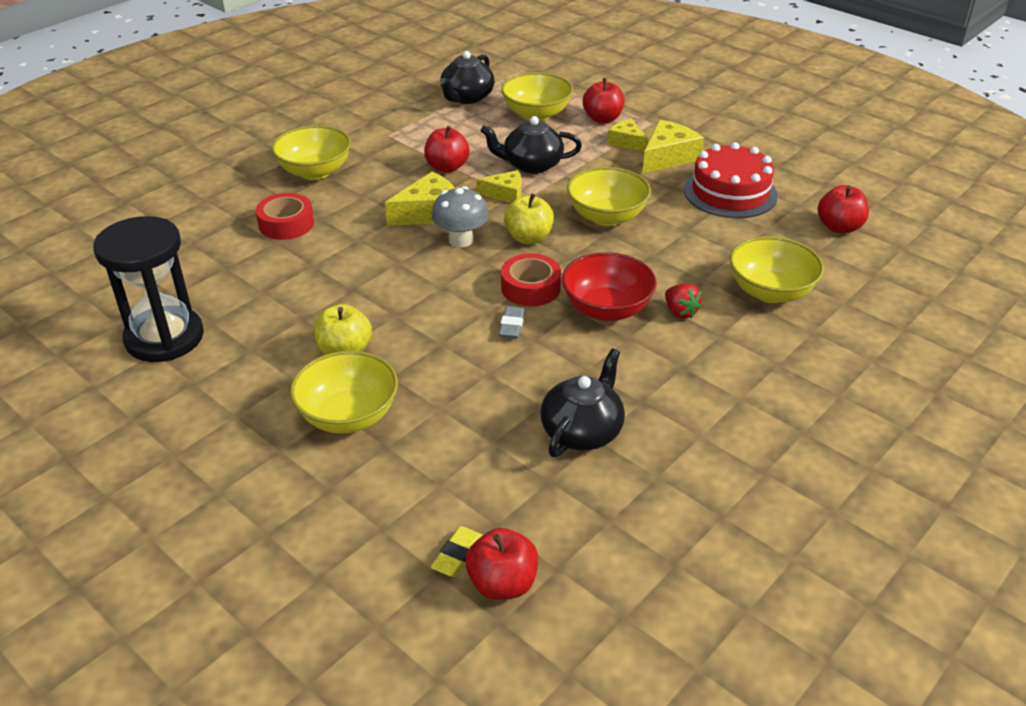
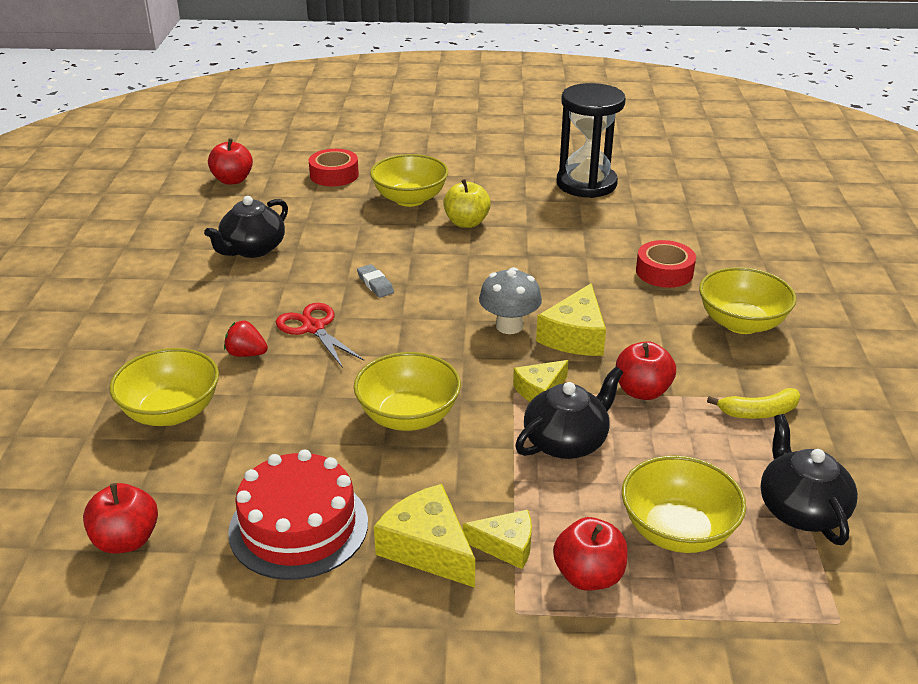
camera: 140 degrees right, 5 degrees down
yellow eraser [431,526,483,577] -> none
red tape [501,254,561,306] -> red tape moved to [309,149,359,186]
yellow apple [504,193,554,244] -> none
black teapot [540,349,625,457] -> black teapot turned 45 degrees clockwise [204,196,288,258]
red bowl [562,252,657,321] -> red scissors [276,303,364,368]
yellow cheese [642,120,704,174] -> yellow cheese turned 135 degrees clockwise [374,484,475,587]
none -> yellow banana [707,388,800,419]

